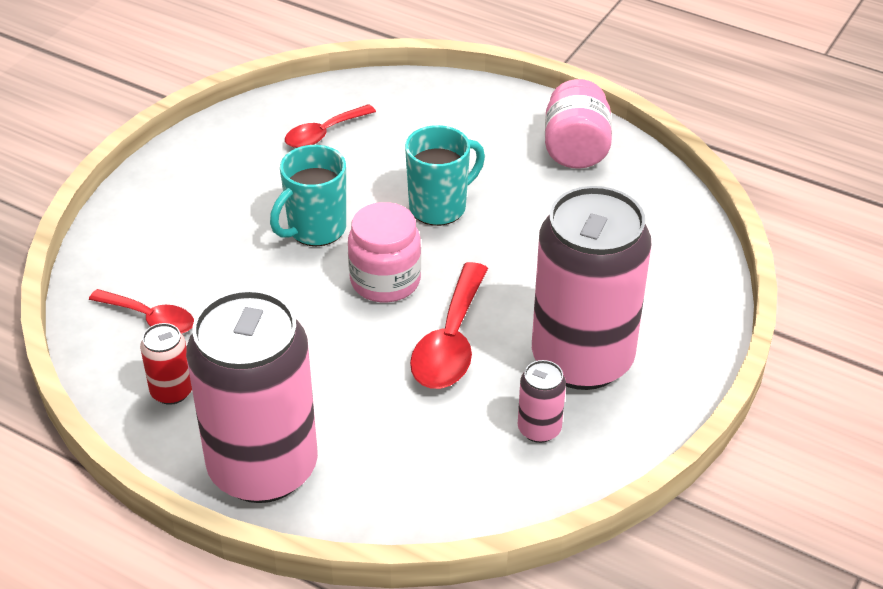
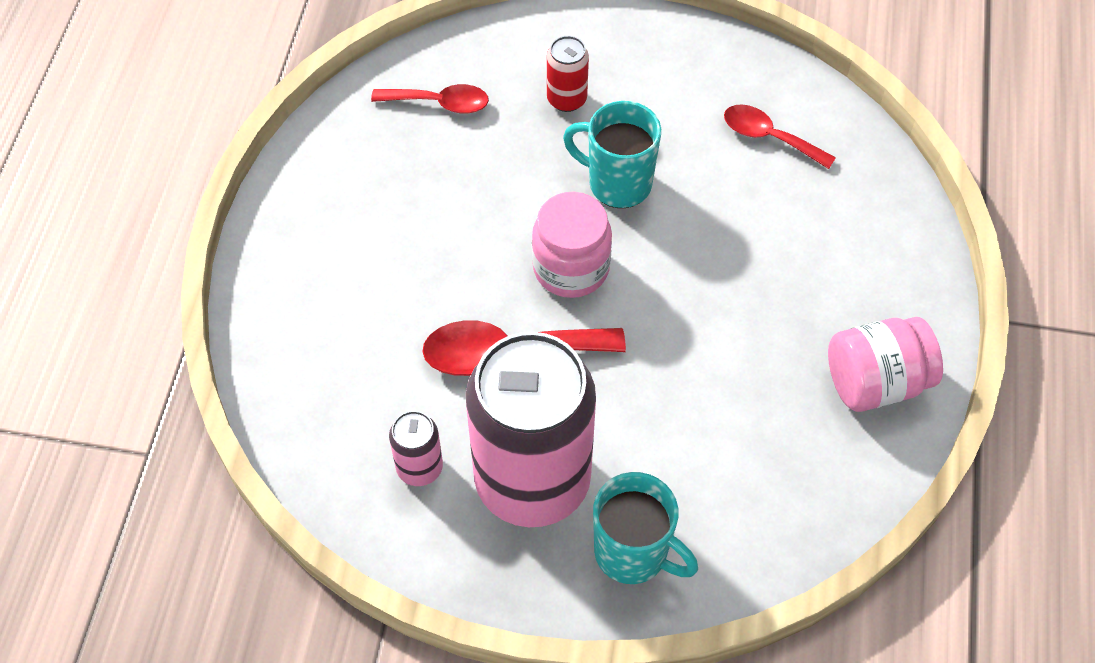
camera: 70 degrees right, 15 degrees up
red spoon [89,289,194,334] -> red spoon turned 90 degrees counterclockwise [371,84,489,114]
red can [140,323,192,405] -> red can moved to [547,36,589,112]
pink can [186,290,318,503] -> none
turquoise mug [405,125,485,226] -> turquoise mug moved to [593,472,698,584]

